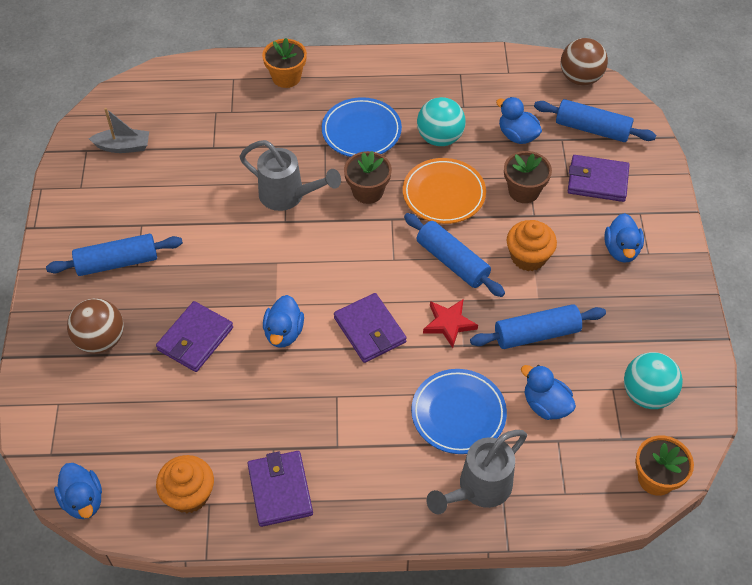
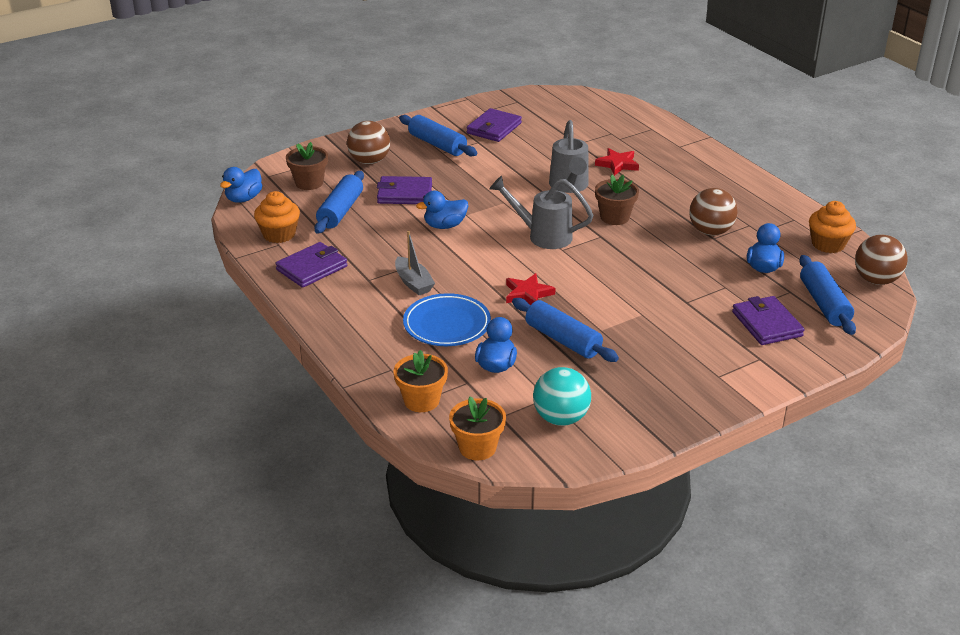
camera: 60 degrees right, 20 degrees down
grey boat [89,108,149,153] -> grey boat moved to [395,231,435,295]
orange flower pot [262,38,307,88] -> orange flower pot moved to [394,350,448,412]
blue plate [322,97,402,157] -> none
purple wallet [334,293,407,363] -> purple wallet moved to [467,108,522,142]
orange plate [403,158,486,224] -> none
blue rolling pin [404,213,505,297] -> blue rolling pin moved to [314,171,364,234]
turquoise ball [417,97,466,146] -> brown ball [689,188,738,235]
grey watering can [427,430,527,514] -> grey watering can moved to [490,176,593,249]
brown flower pot [504,151,552,203] -> brown flower pot moved to [286,142,328,190]
orange cupcake [507,220,557,271] -> orange cupcake moved to [809,201,856,253]
blue duck [605,213,644,263] -> none
none -> red star [595,148,639,176]

